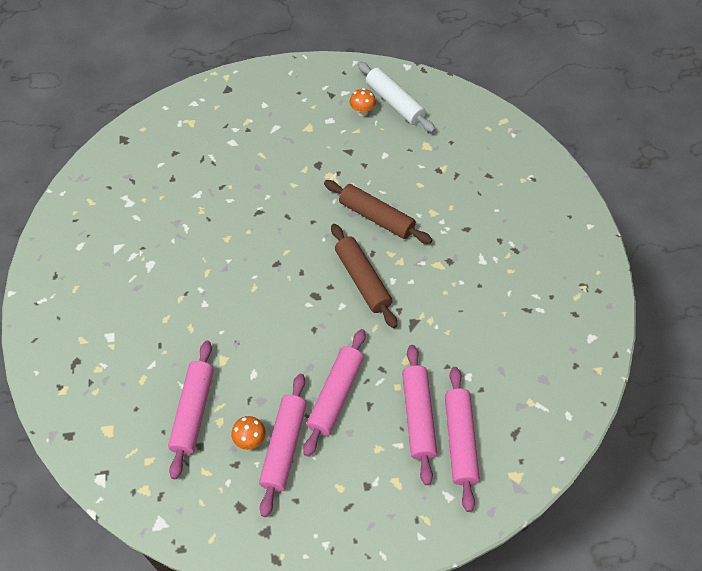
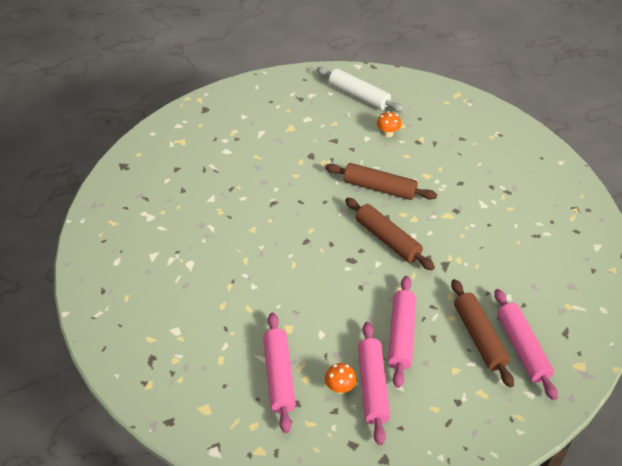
camera: 15 degrees left, 10 degrees down
orange mushroom [350,88,376,116] -> orange mushroom moved to [377,111,401,137]
pink rolling pin [402,345,437,485] -> brown rolling pin [451,279,514,388]

